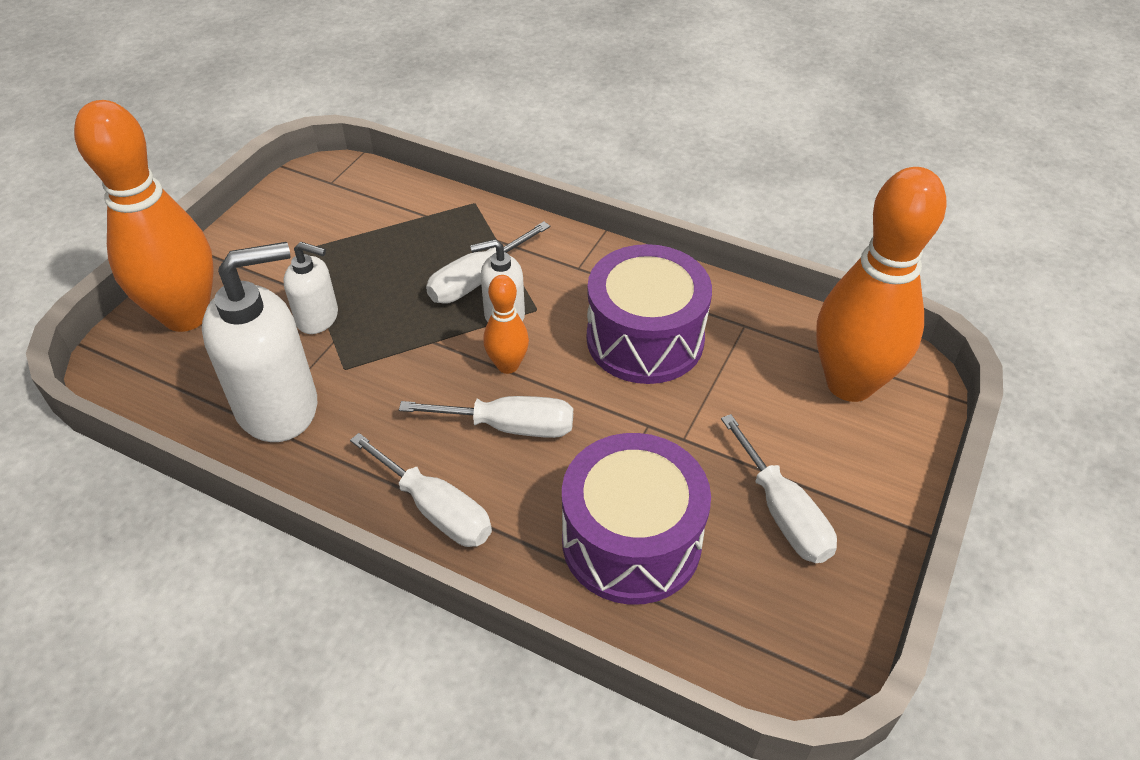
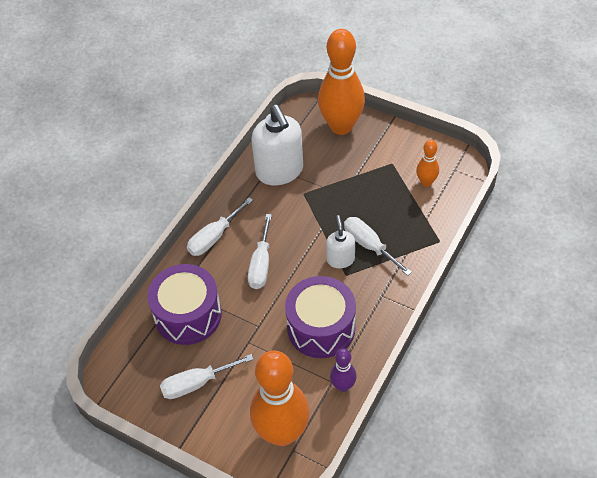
camera: 95 degrees right, 5 degrees up
white soap dispenser [284,242,338,334] -> none
orange bowling pin [483,275,529,374] -> orange bowling pin moved to [416,140,439,187]
none -> purple bowling pin [330,348,357,392]

